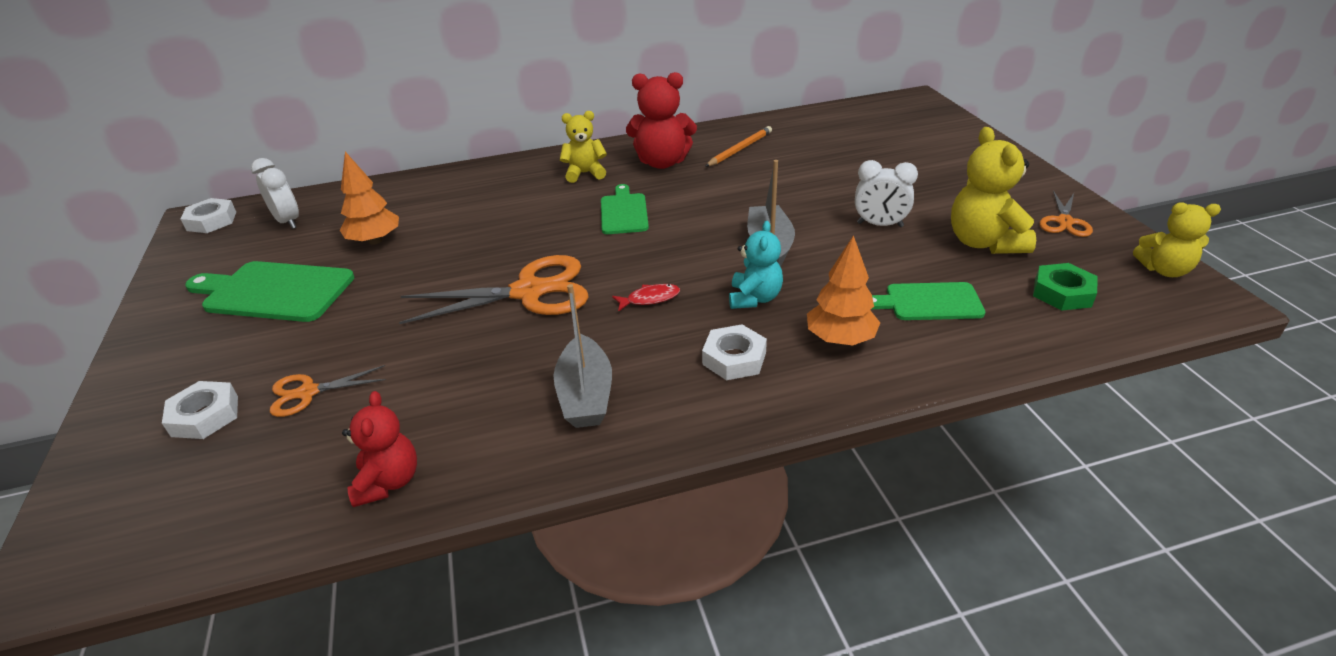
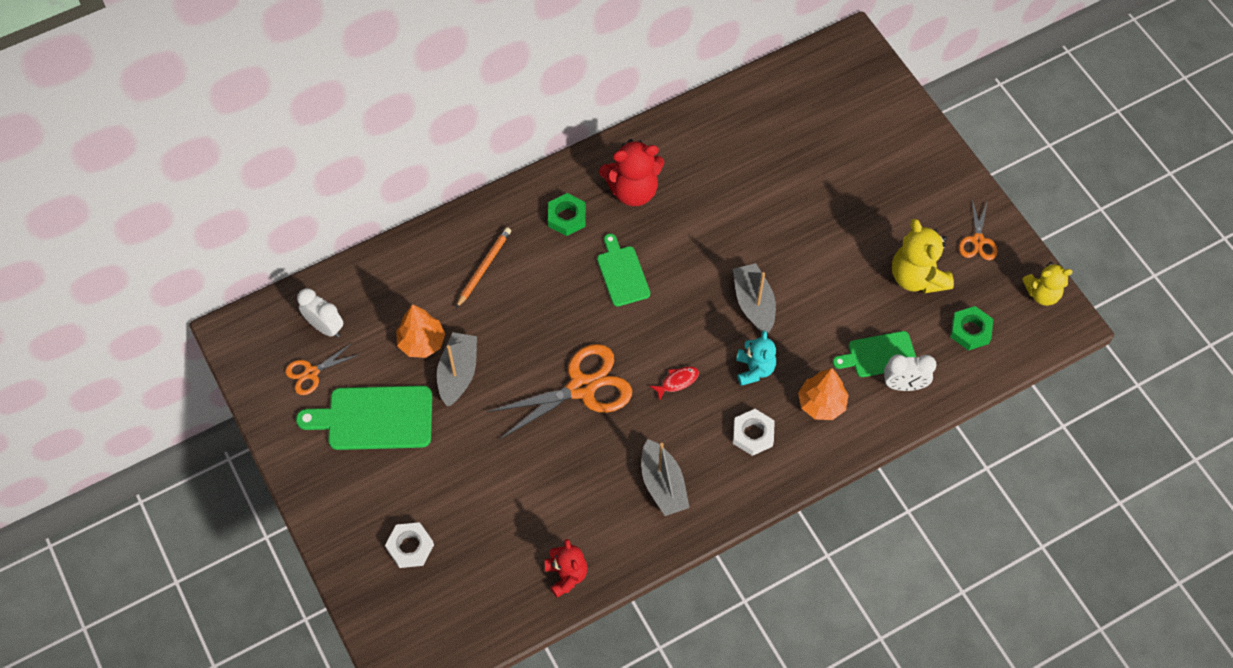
camera: 15 degrees left, 25 degrees up
white nut [181,198,236,233] -> none
orange scissors [270,365,386,417] -> orange scissors moved to [285,342,359,395]
yellow teddy bear [560,111,607,183] -> green nut [548,193,586,236]
orange pencil [705,126,772,167] -> orange pencil moved to [456,227,511,308]
white clock [855,160,918,227] -> white clock moved to [884,354,937,391]
none -> grey boat [437,332,477,406]

